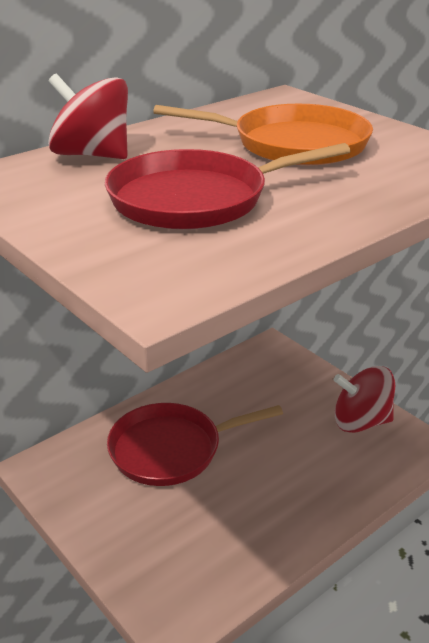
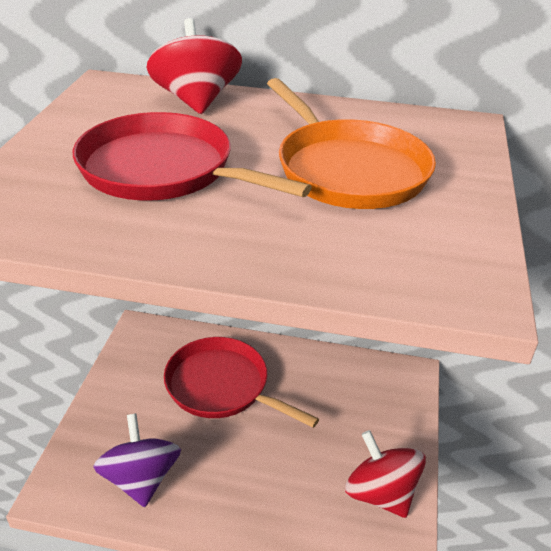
camera: 50 degrees right, 5 degrees up
none -> purple spinning top [93,413,181,507]

